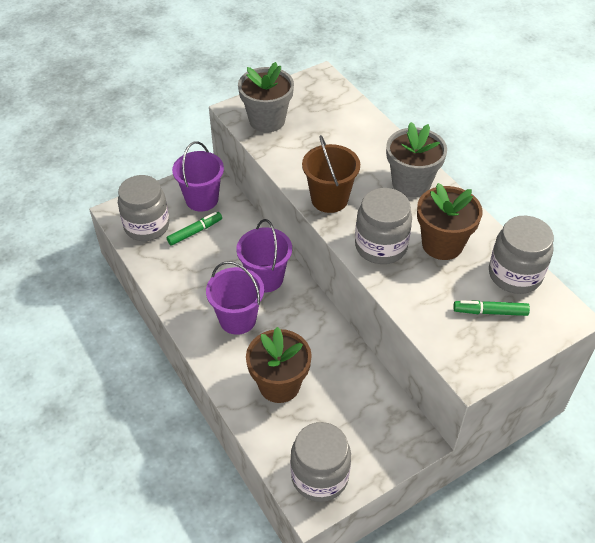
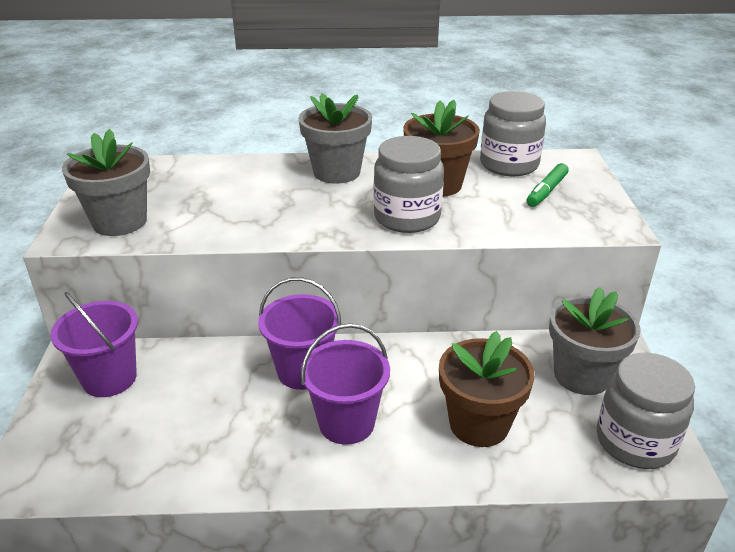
camera: 60 degrees left, 15 degrees down
grey jar [118,175,169,241] -> none
green marker [166,212,222,246] -> none
brown bucket [302,135,360,213] -> none
none -> grey flower pot [549,287,640,395]

